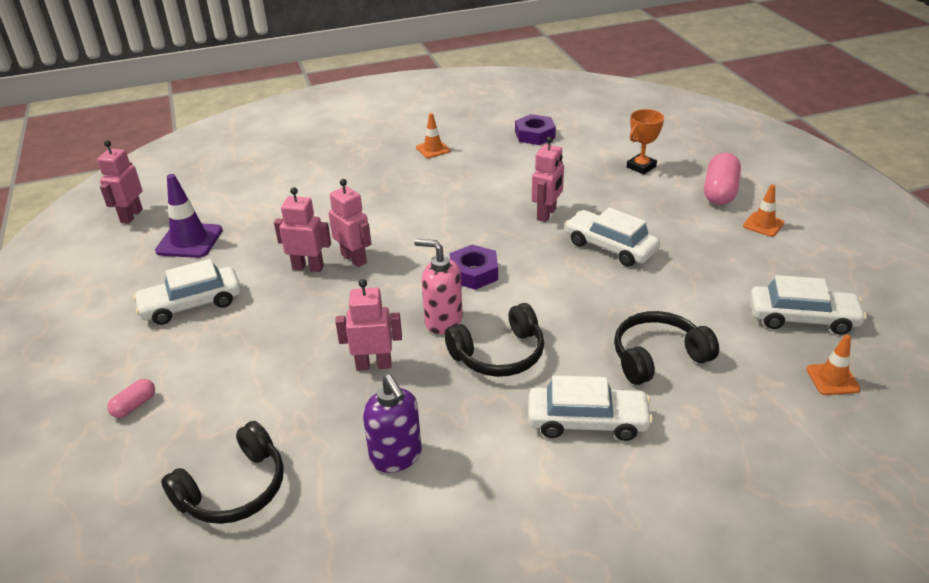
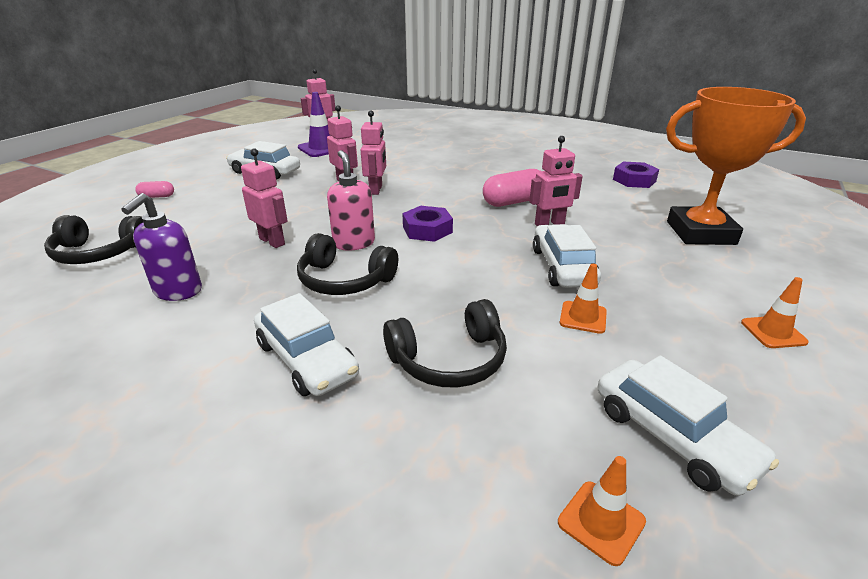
camera: 45 degrees right, 5 degrees down
orange traffic cone [416,113,450,158] -> orange traffic cone moved to [560,264,607,334]
black headphones [614,311,719,385] -> black headphones turned 135 degrees clockwise [383,299,507,388]
orange trophy [627,109,664,175] -> orange trophy [666,87,806,245], size x2.07
pink capsule [704,153,741,205] -> pink capsule moved to [483,169,540,207]

